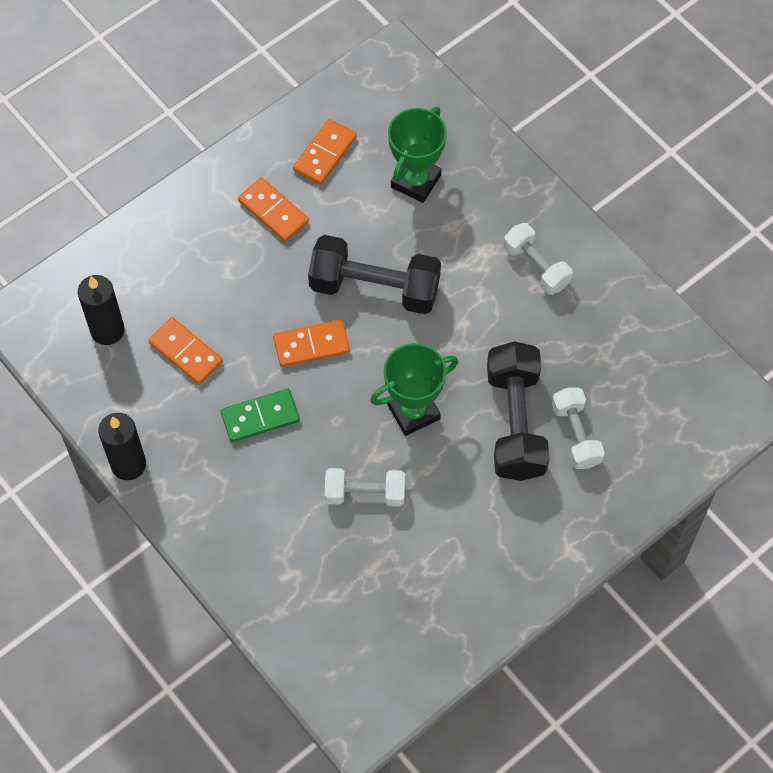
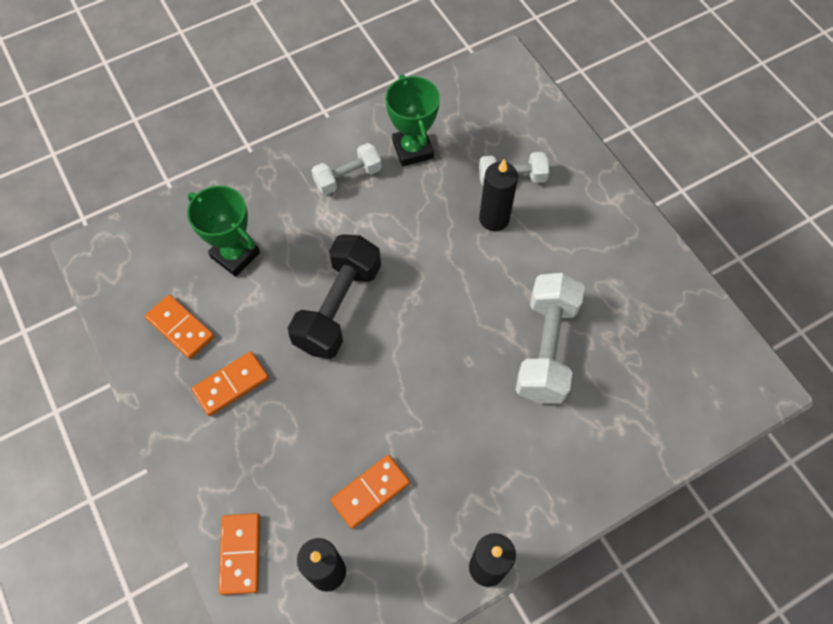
camera: 80 degrees left, 0 degrees up
green domino [221,389,300,442] -> none
orange domino [273,320,350,367] -> orange domino moved to [218,513,260,595]
white dumbbell [325,468,405,507] -> white dumbbell [516,273,585,404], size x1.66
green trophy [370,343,458,436] -> green trophy moved to [385,74,440,166]
black dumbbell [487,341,550,481] -> black candle [479,159,518,231]

